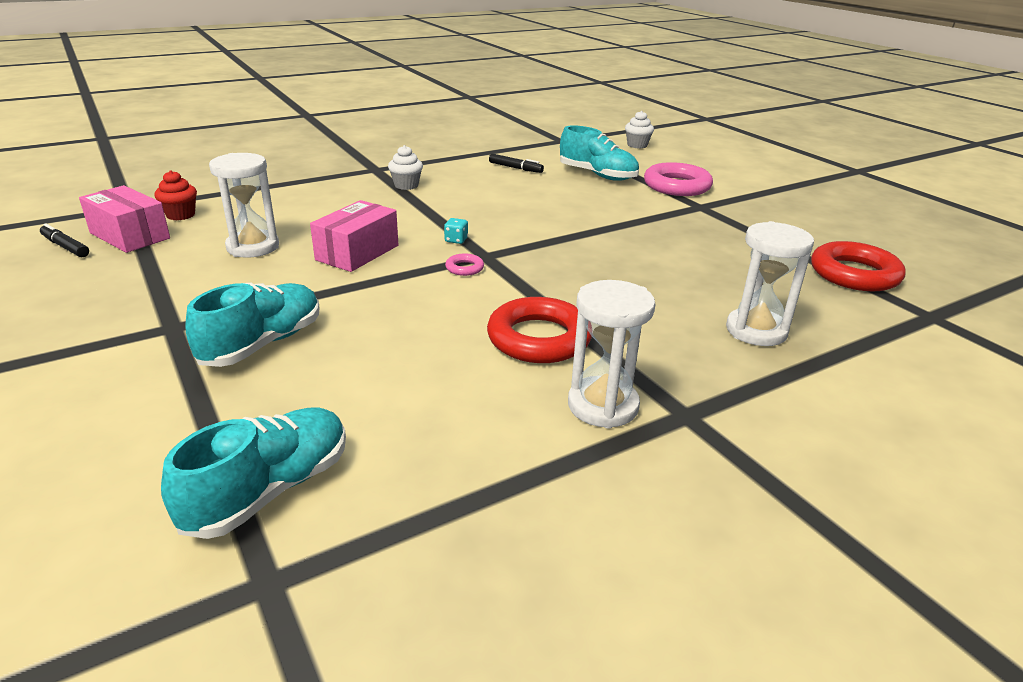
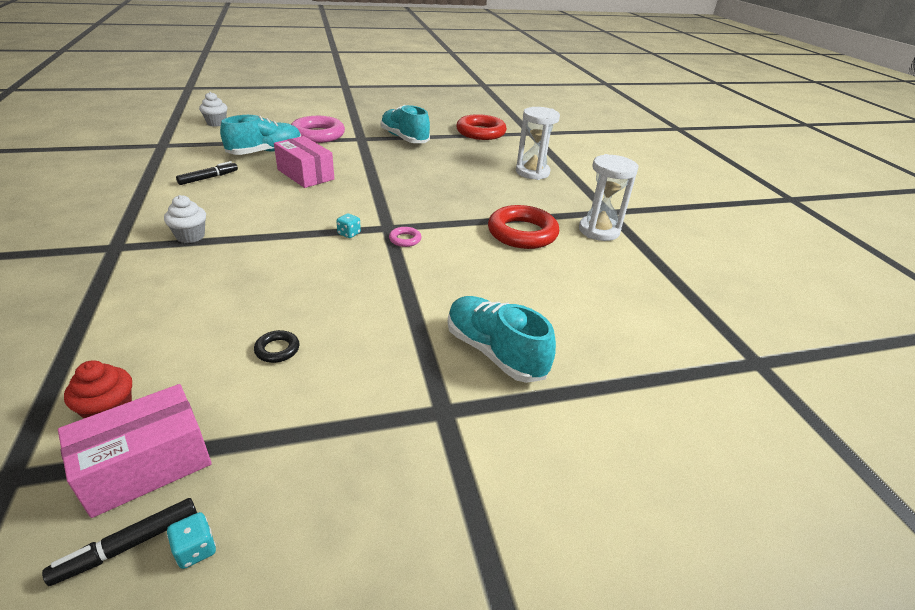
camera: 75 degrees left, 5 degrees up
turquoise shoe [161,407,346,539] -> turquoise shoe moved to [381,105,430,143]
white hourglass [209,153,279,258] -> black ring [254,330,299,363]
pink box [310,200,398,272] -> pink box moved to [274,136,334,188]
none -> turquoise dice [167,512,216,569]

